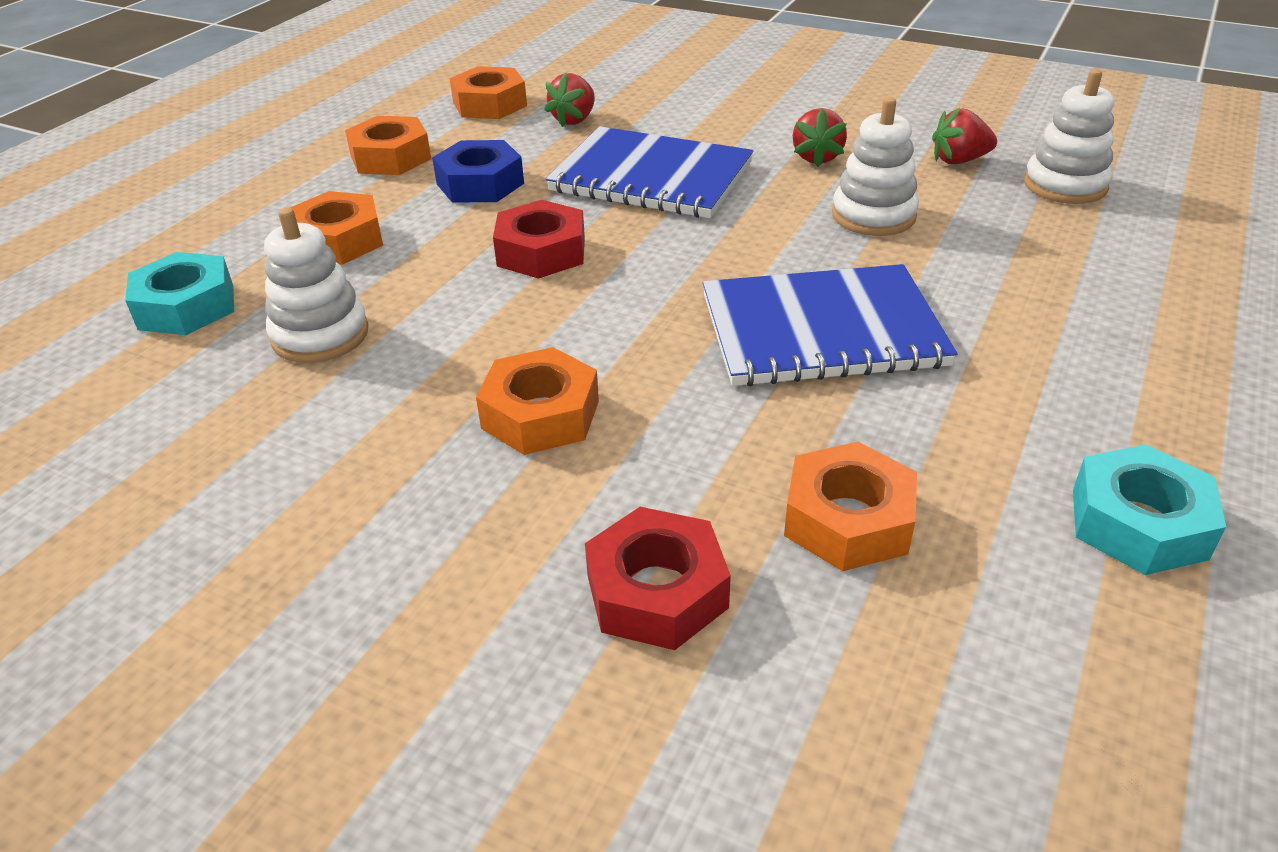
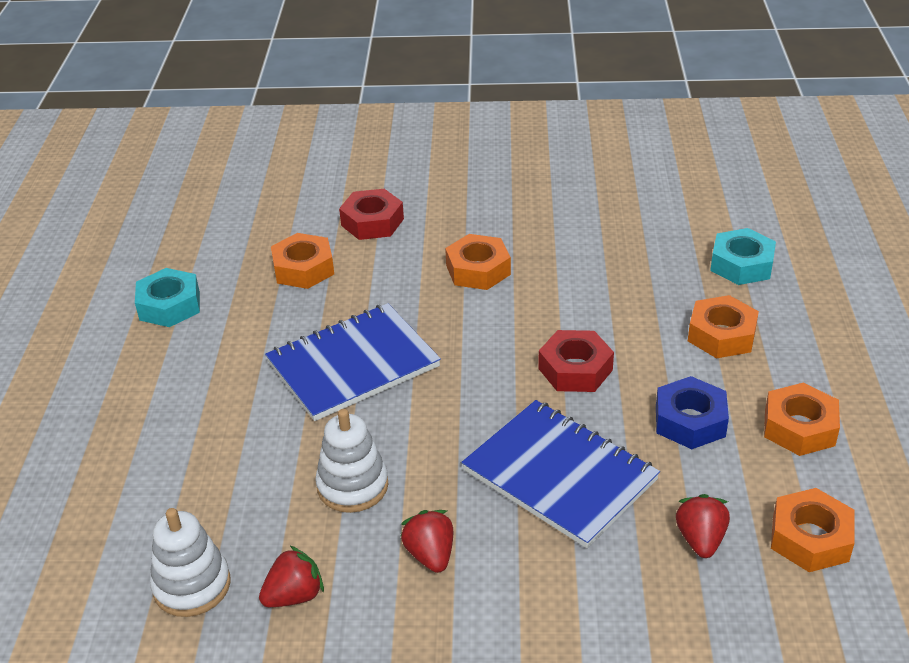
camera: 155 degrees right, 0 degrees up
white stacking toy [264,208,369,363] -> none
blue notebook [546,126,753,218] -> blue notebook turned 45 degrees clockwise [461,400,660,548]

